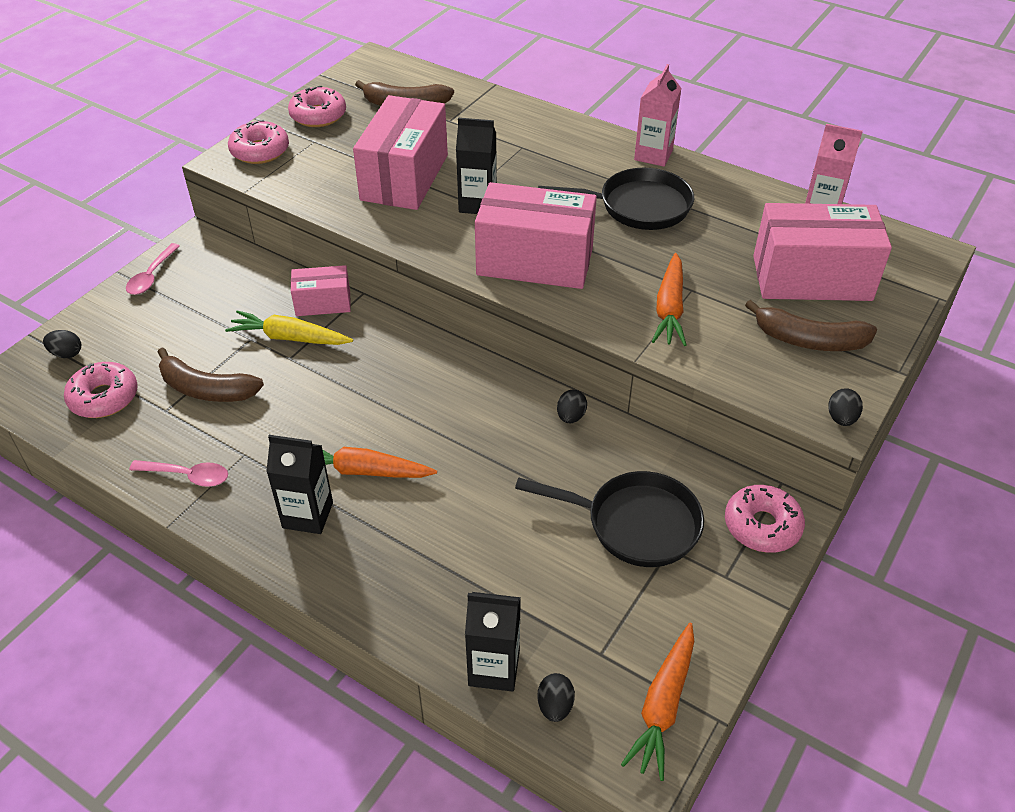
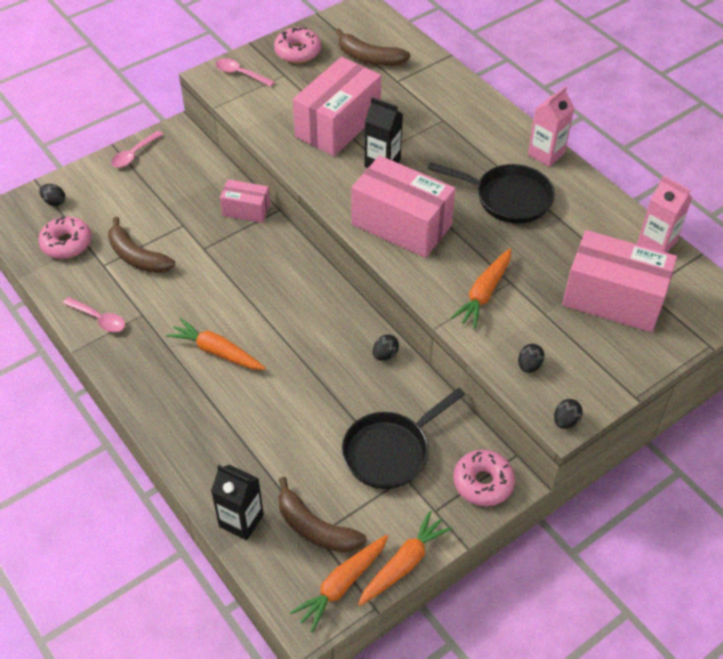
camera: 20 degrees right, 5 degrees up
yellow carrot [225,310,353,345] -> none
pink donut [228,120,289,164] -> pink spoon [215,58,275,87]
black carton [266,435,333,534] -> none
black pan [515,471,704,567] -> black pan turned 105 degrees clockwise [342,388,465,489]
black egg [537,673,575,722] -> black egg moved to [518,344,545,373]
brown banana [745,300,877,351] -> brown banana moved to [278,477,367,553]
none -> orange carrot [358,511,452,606]

